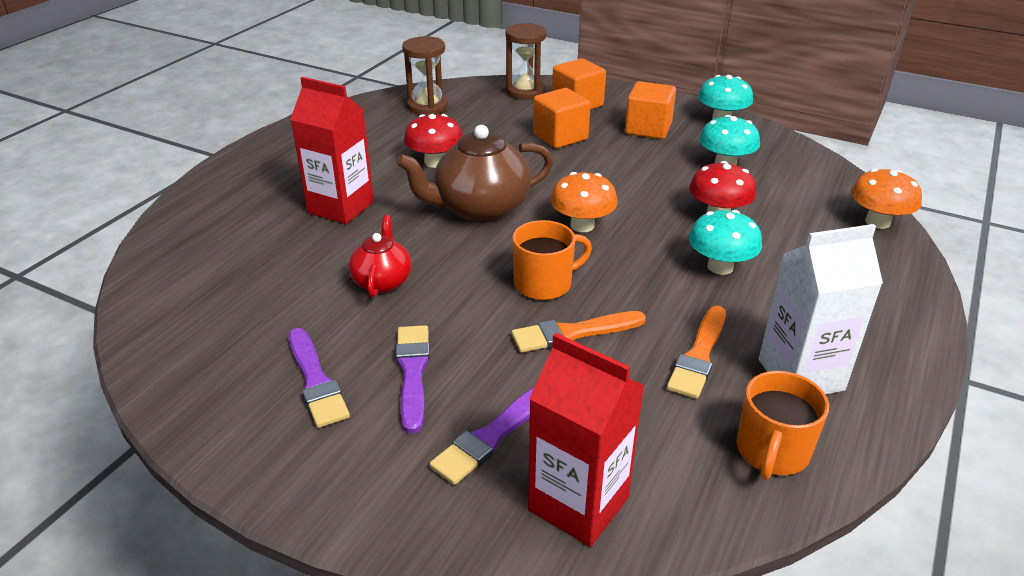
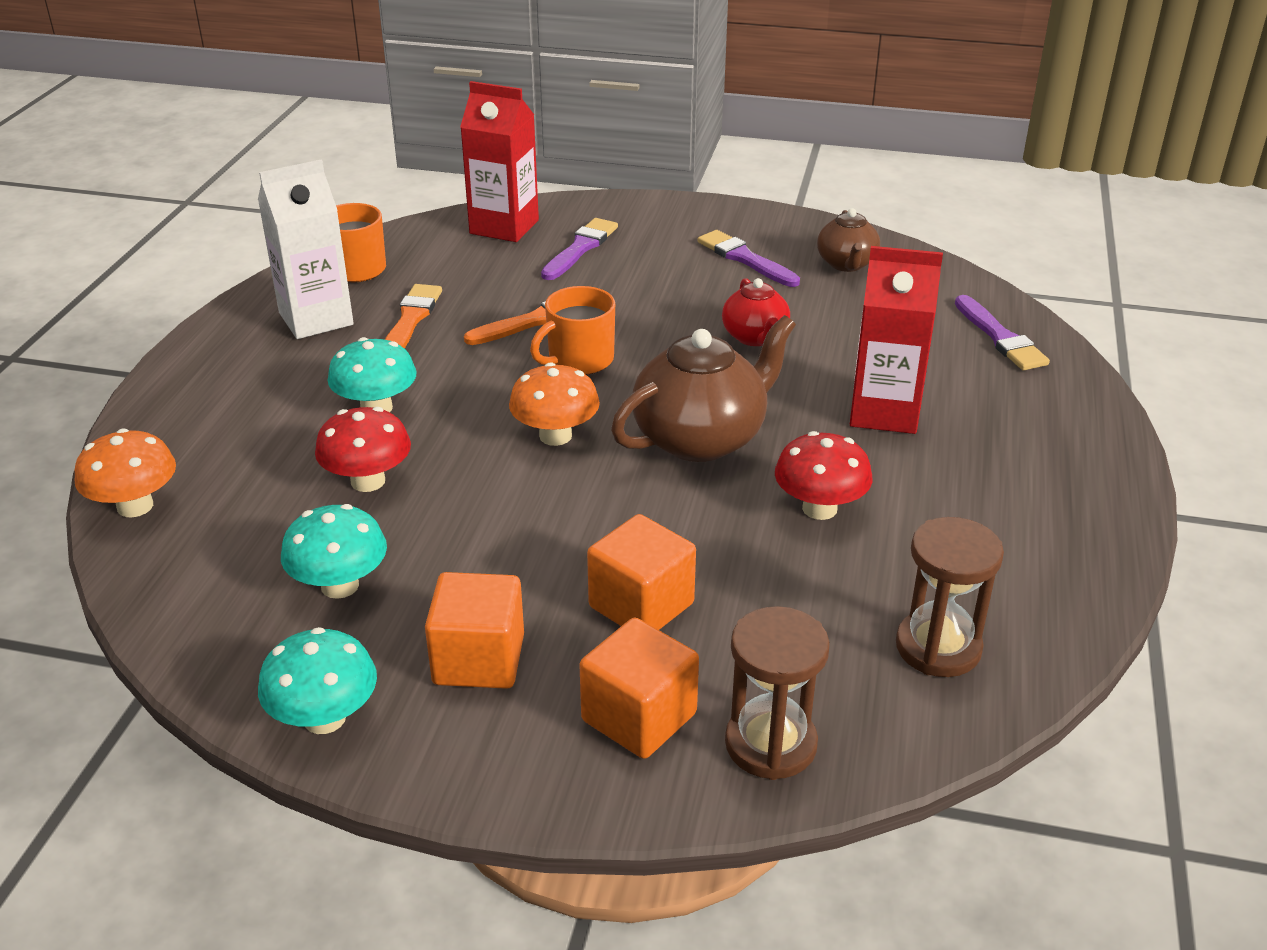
camera: 165 degrees right, 0 degrees up
purple brush [396,325,430,434] -> purple brush moved to [955,295,1050,370]
none -> brown teapot [817,208,880,272]

